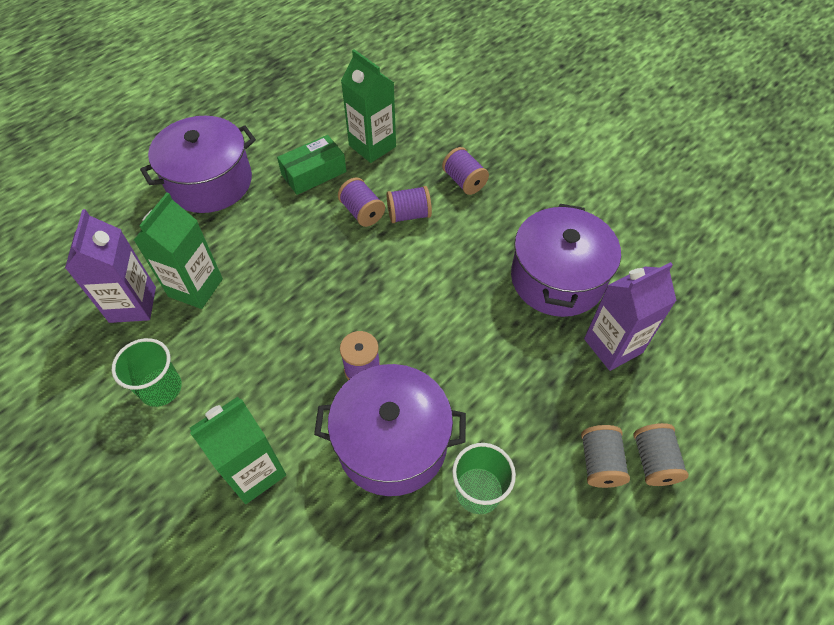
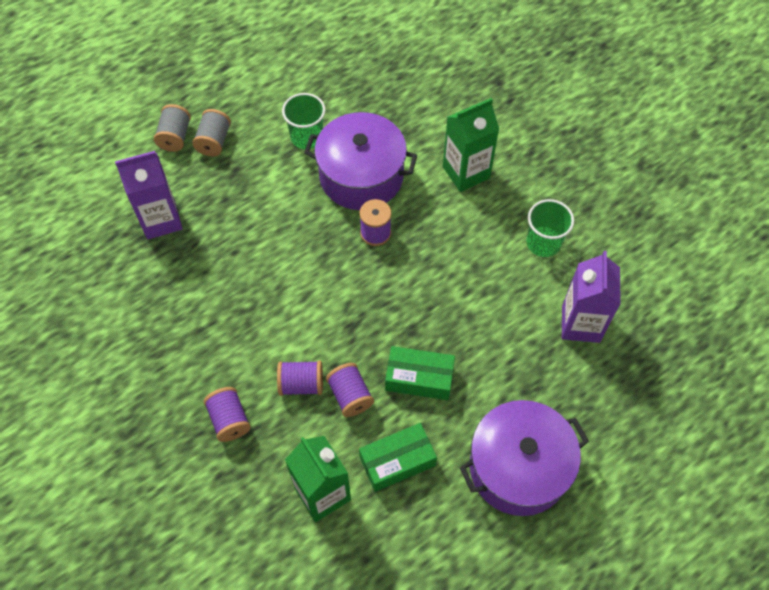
camera: 170 degrees left, 5 degrees up
green carton [134,193,223,309] -> none
purple pot [511,204,621,317] -> none
none -> green box [385,346,455,400]

